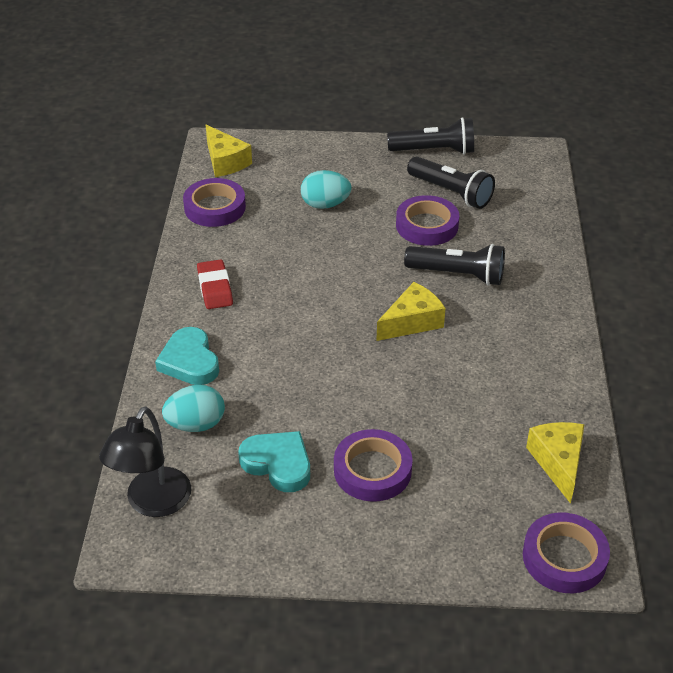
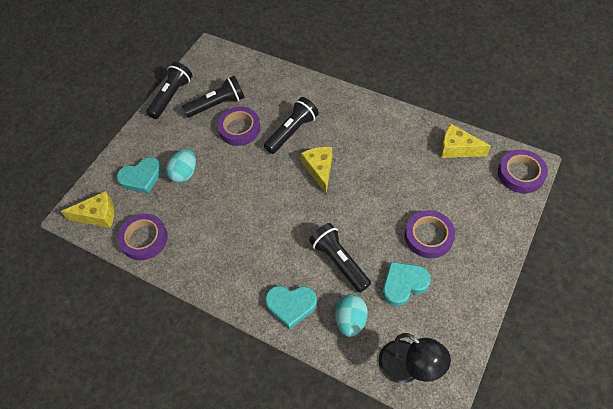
camera: 60 degrees left, 15 degrees up
red eraser [197,259,233,309] -> none
none -> turquoise heart [117,157,162,194]
none -> black flashlight [309,223,371,293]

